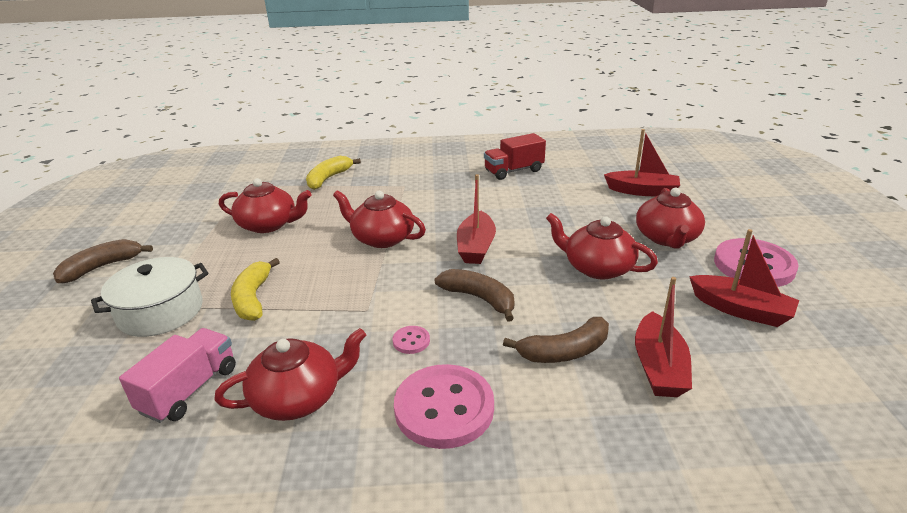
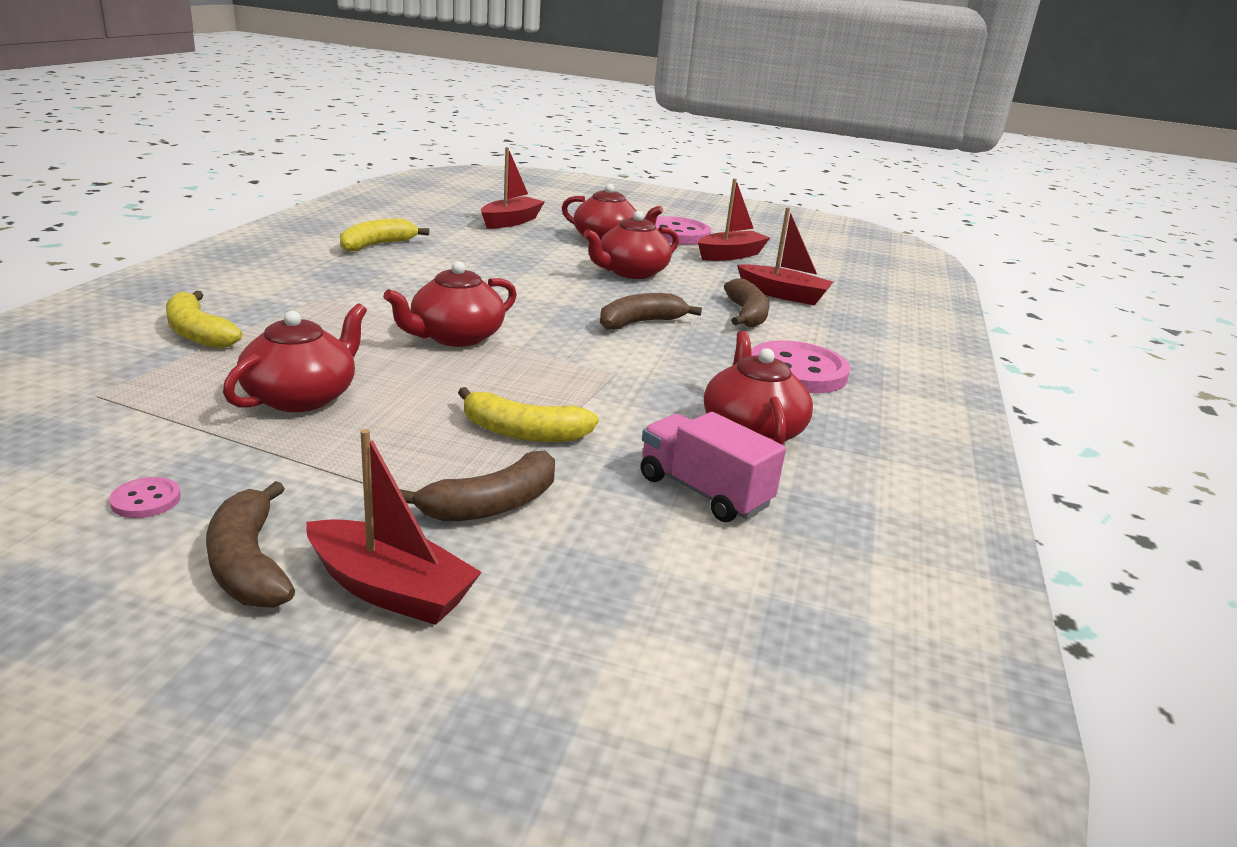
camera: 75 degrees left, 5 degrees down
white pot [91,257,208,337] -> brown banana [399,451,555,522]
pink button [393,326,430,354] -> pink button moved to [109,477,181,518]
red boat [457,174,496,264] -> red boat moved to [306,429,482,625]
red truck [484,133,546,180] -> yellow banana [340,219,429,252]

